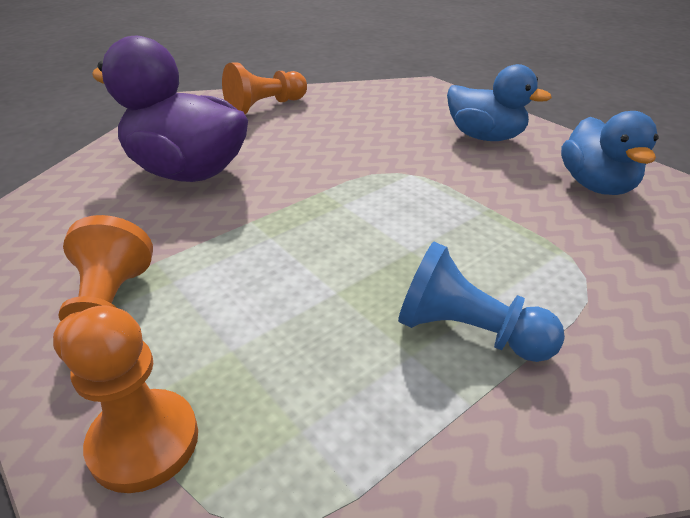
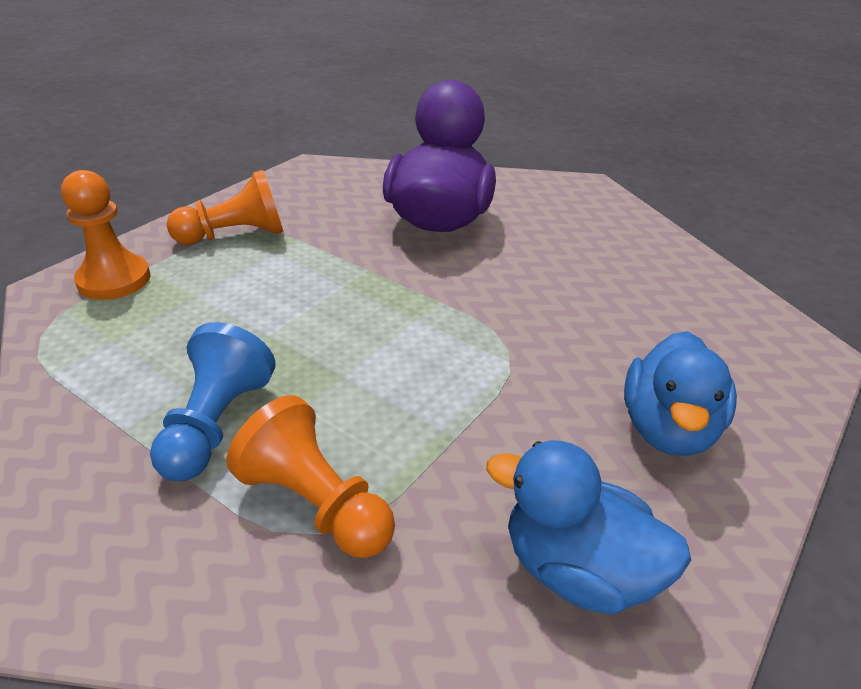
camera: 75 degrees right, 0 degrees up
orange pawn [222,62,307,114] -> orange pawn moved to [226,395,395,558]
blue duck [561,111,659,195] -> blue duck turned 45 degrees clockwise [486,441,691,615]

